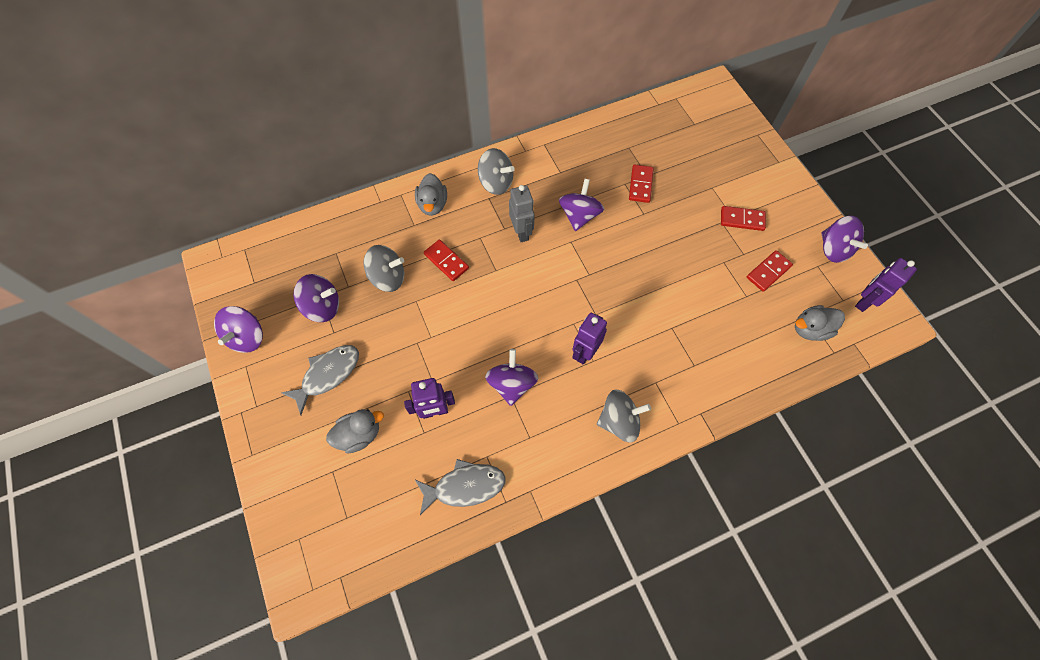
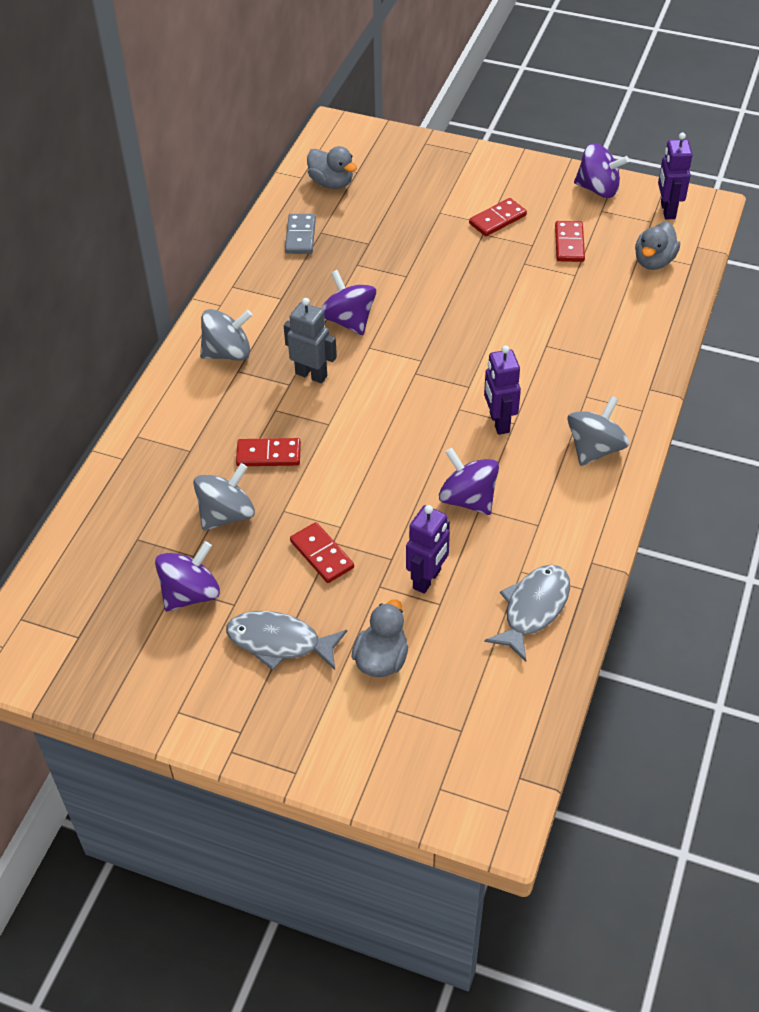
camera: 45 degrees left, 15 degrees down
purple spinning top [214,306,263,353] -> none
grey fish [281,345,359,415] -> grey fish turned 75 degrees counterclockwise [226,611,347,670]
grey duck [415,173,447,216] -> grey duck moved to [307,146,357,189]
red domino [629,164,654,203] -> red domino moved to [290,522,354,583]
none -> grey domino [285,214,316,254]

